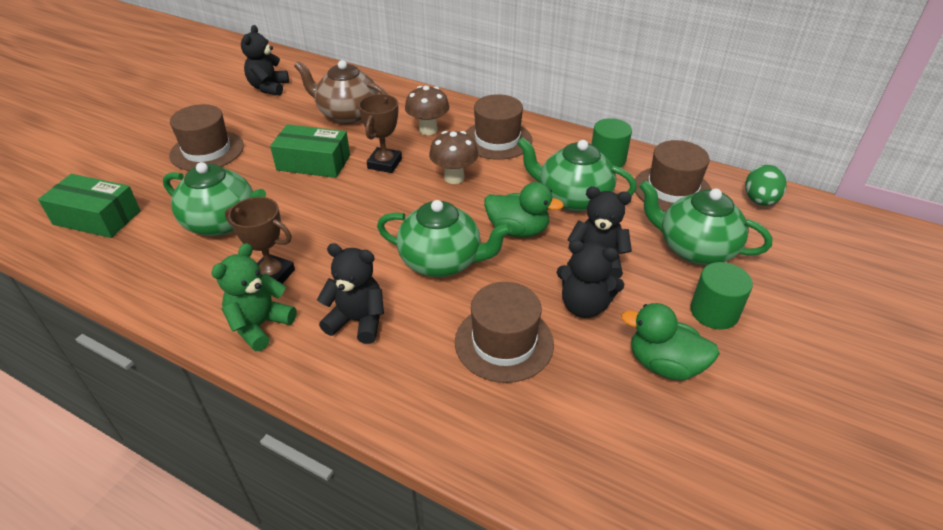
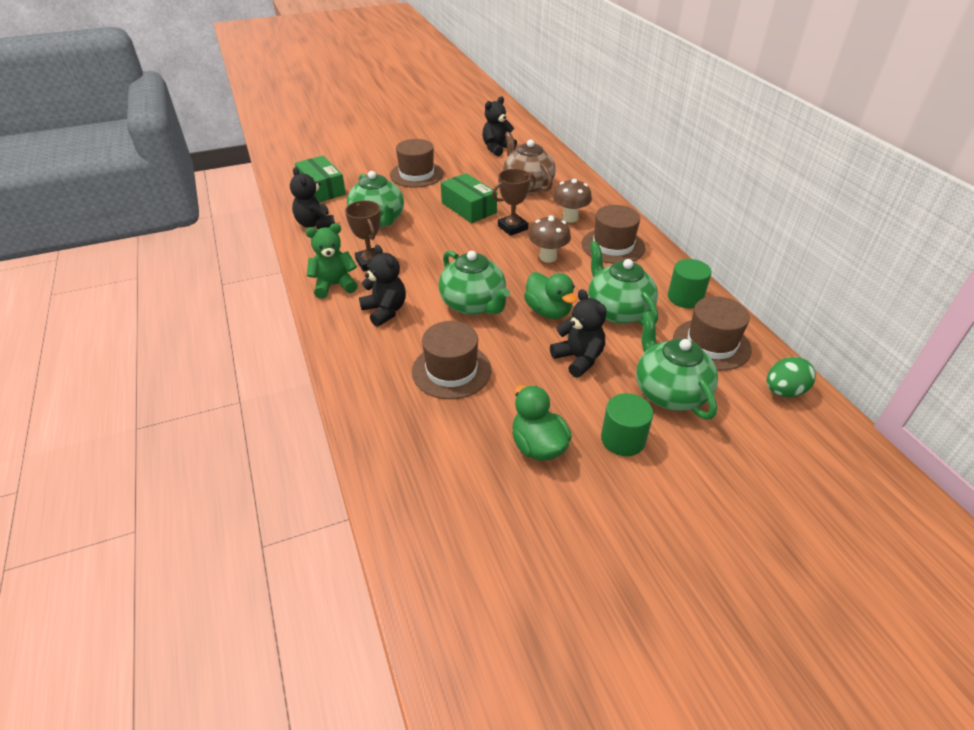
camera: 40 degrees right, 0 degrees up
black teddy bear [557,240,624,318] -> black teddy bear moved to [290,167,335,229]

